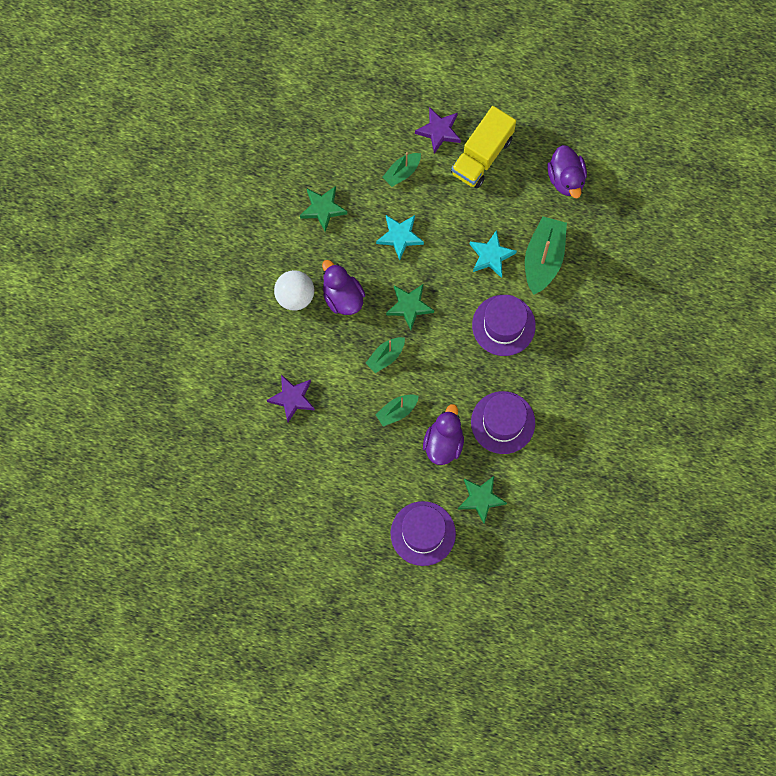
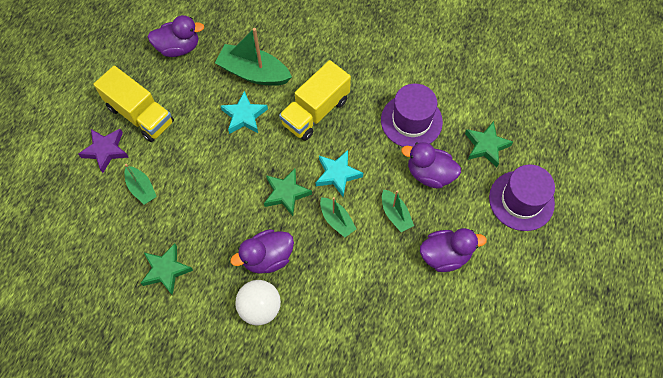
camera: 85 degrees left, 10 degrees down
purple star [267,375,315,422] -> none
turquoise star [376,215,424,260] -> turquoise star moved to [316,150,363,197]
purple hat [472,295,536,356] -> yellow truck [279,60,351,141]
none -> purple duck [420,228,487,272]

